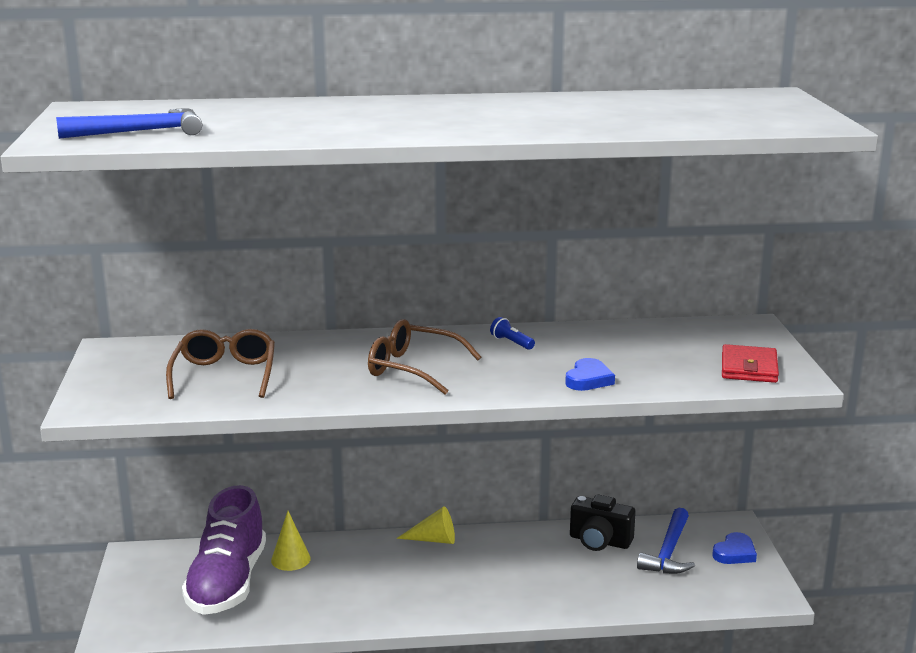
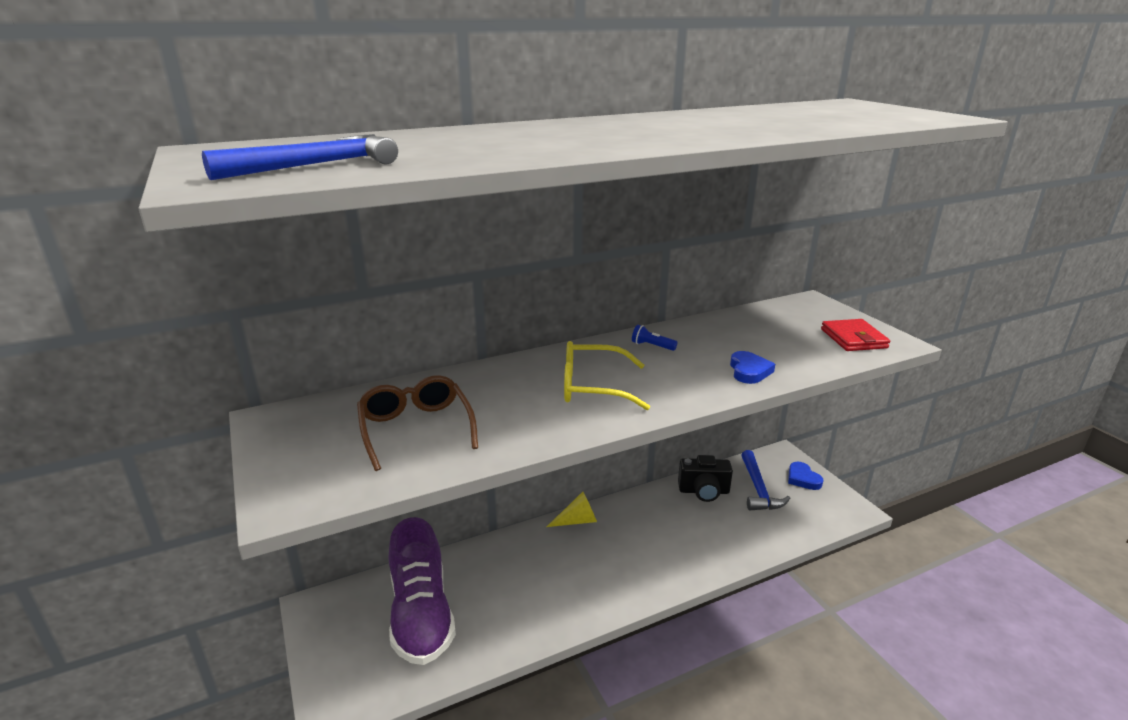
camera: 20 degrees left, 5 degrees up
yellow cone [271,511,311,571] -> none
brown glasses [368,319,481,395] -> yellow glasses [564,341,650,410]
blue heart [712,532,757,564] -> blue heart turned 135 degrees clockwise [788,461,824,490]

